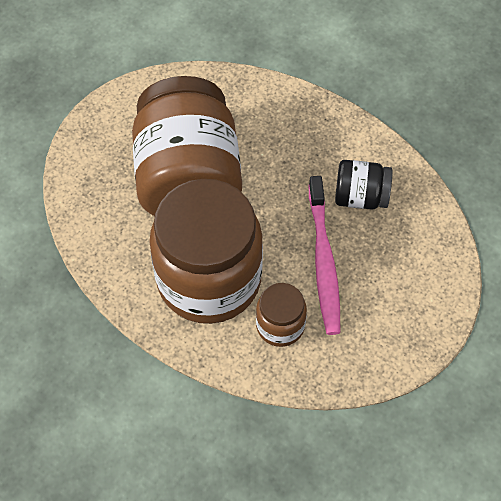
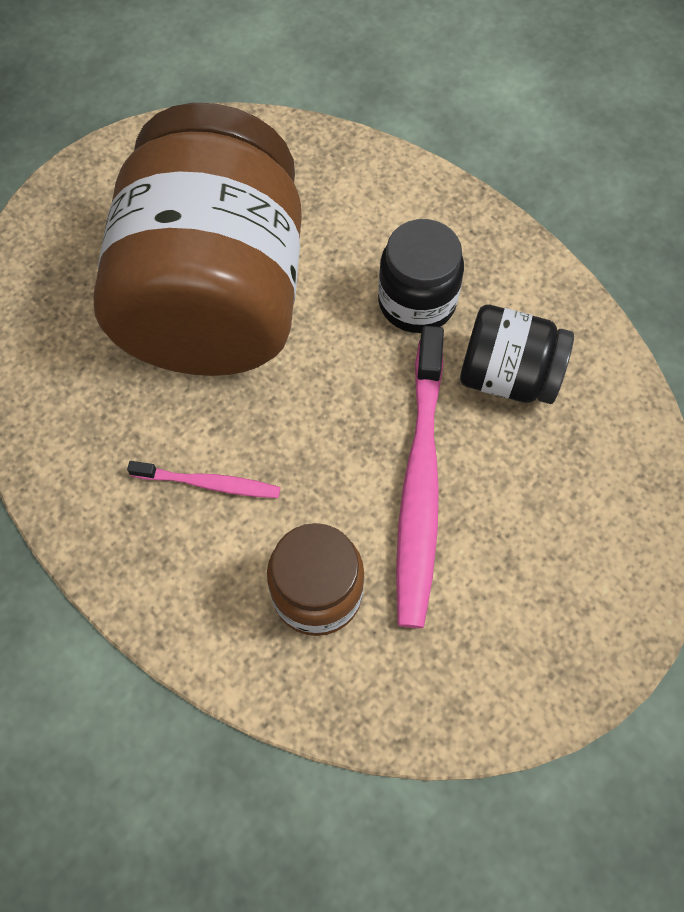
camera: 10 degrees right, 5 degrees up
brown jar [149,179,263,324] -> pink toothbrush [127,461,281,498]
none -> black jar [378,219,464,333]

